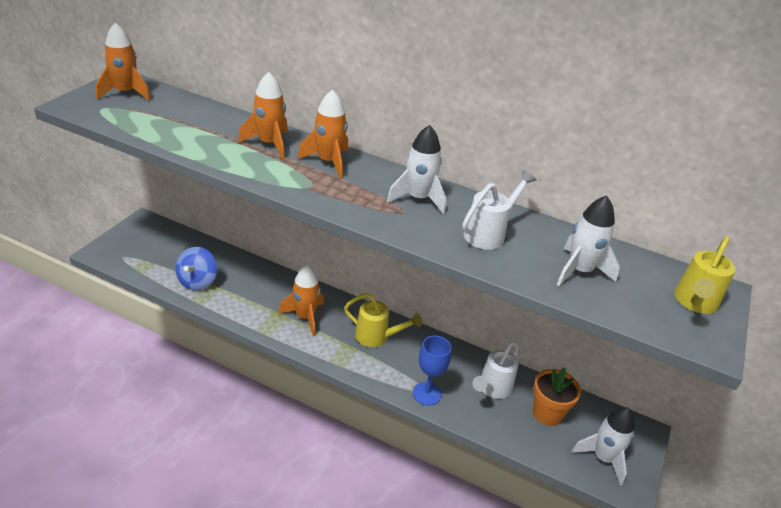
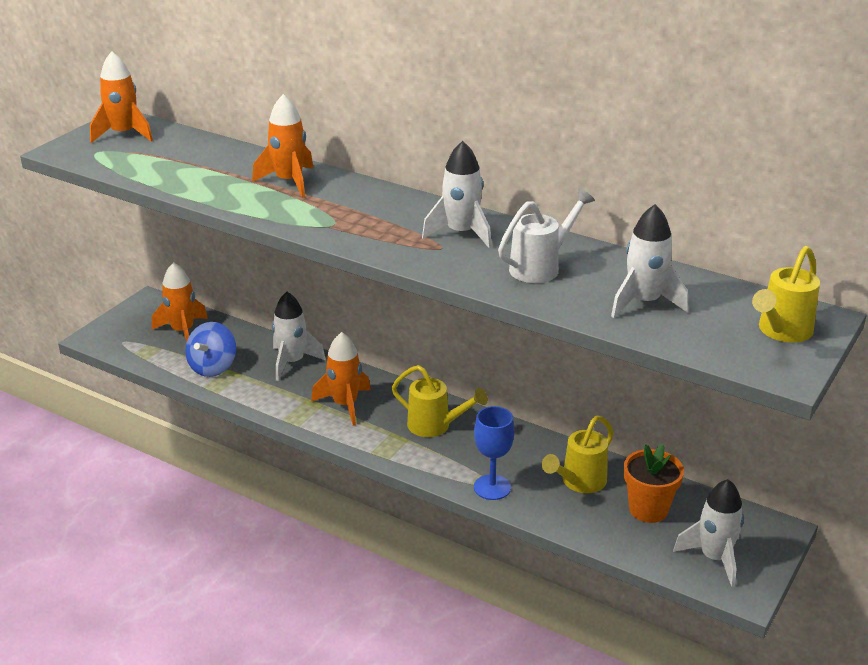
camera: 10 degrees right, 5 degrees down
orange rocket [297,89,348,179] -> orange rocket moved to [152,262,208,343]
white watering can [472,341,519,399] -> yellow watering can [542,415,614,493]
none -> white rocket [272,292,326,381]

